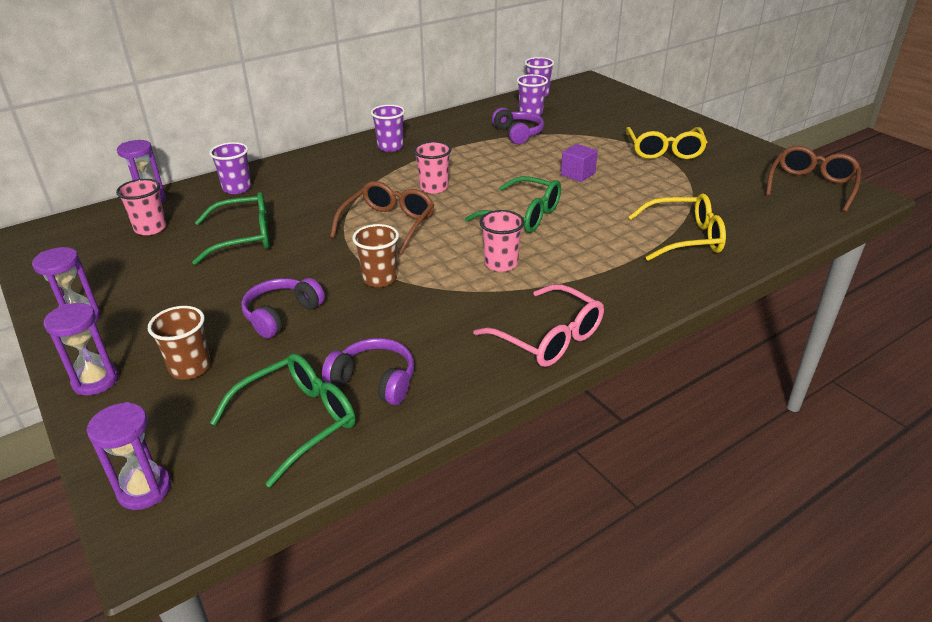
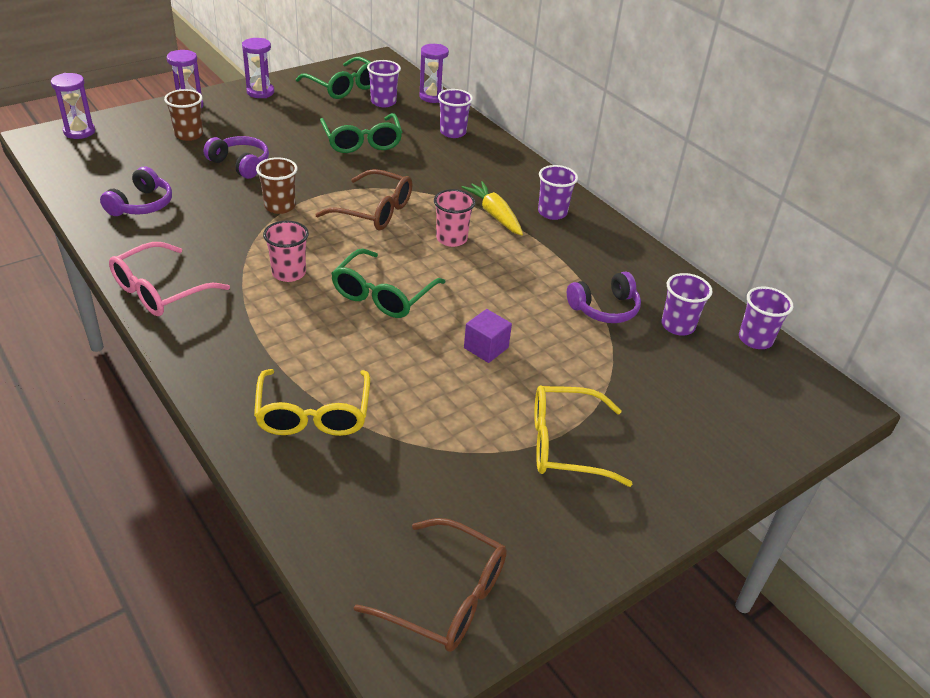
camera: 85 degrees right, 5 degrees up
pink cup [116,179,166,235] -> purple cup [367,60,401,107]
green glasses [210,353,356,488] -> green glasses moved to [296,57,371,99]
none -> yellow carrot [461,181,523,236]

